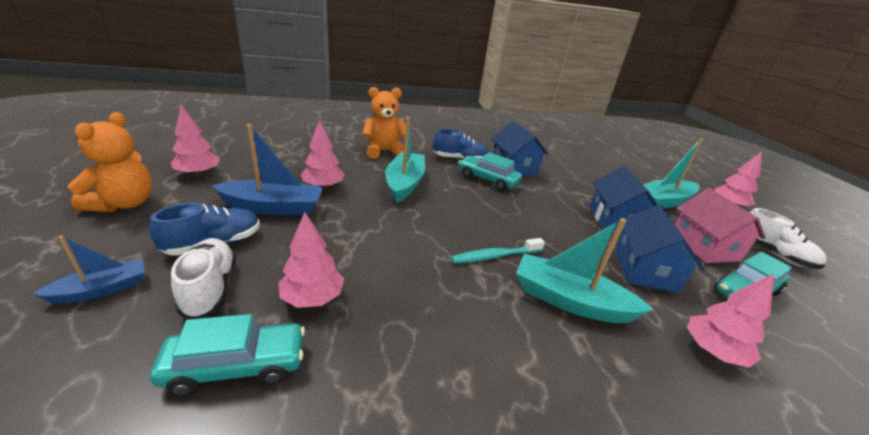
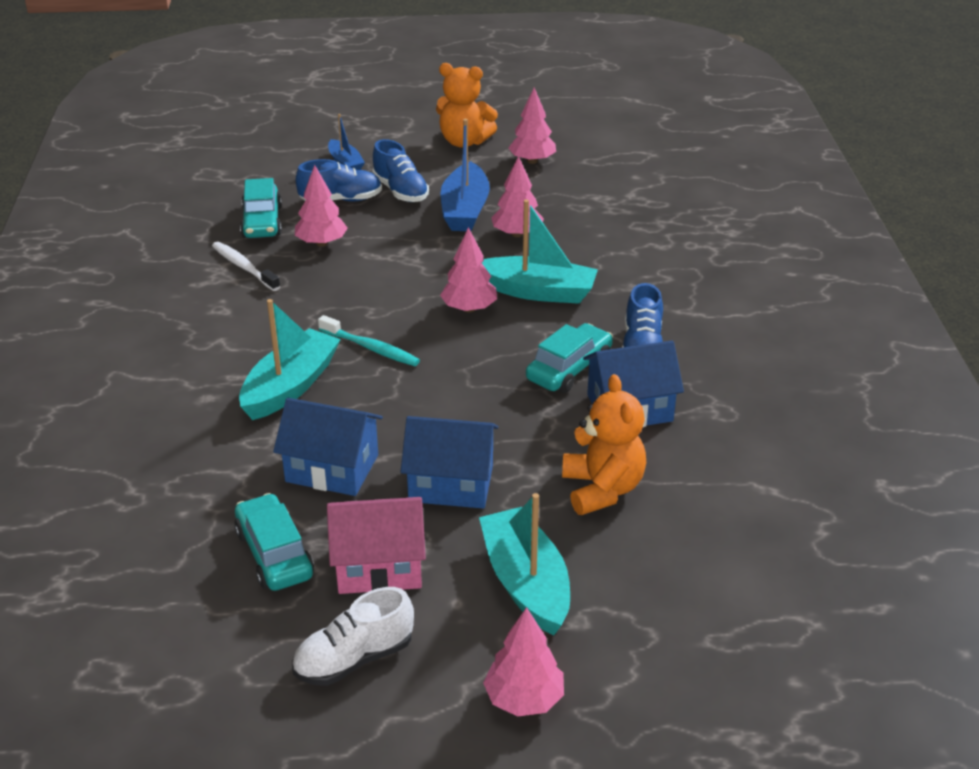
camera: 100 degrees right, 5 degrees up
white shoe [171,238,236,319] -> blue shoe [296,159,382,202]
orange teddy bear [362,87,406,159] -> orange teddy bear moved to [562,374,646,515]
turquoise toothbrush [451,238,545,263] -> turquoise toothbrush turned 135 degrees clockwise [318,315,420,366]
pink tree [687,274,774,368] -> pink tree moved to [440,227,497,313]
none -> white toothbrush [212,242,281,291]

